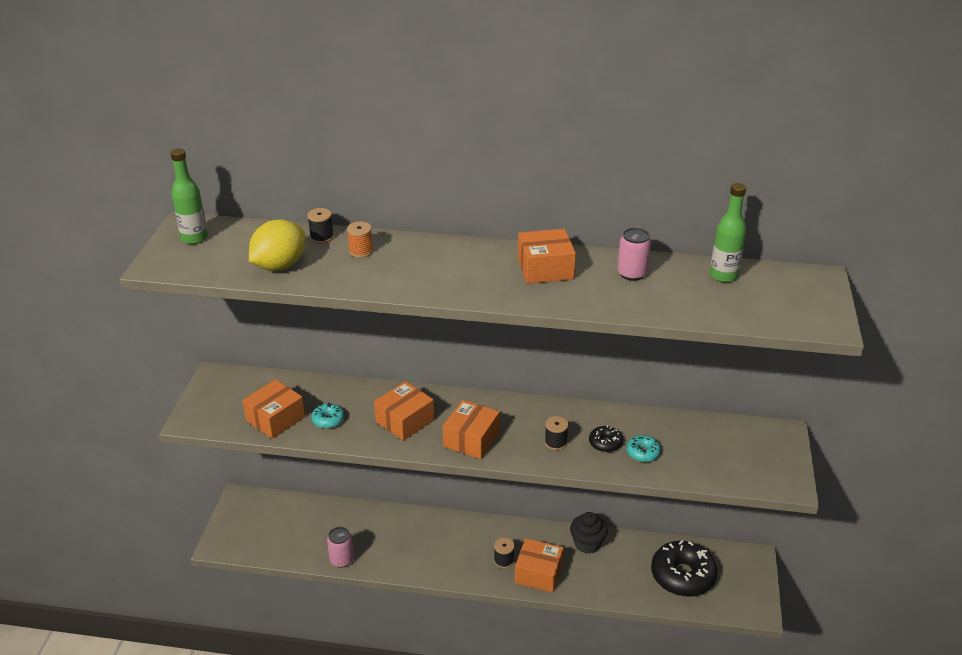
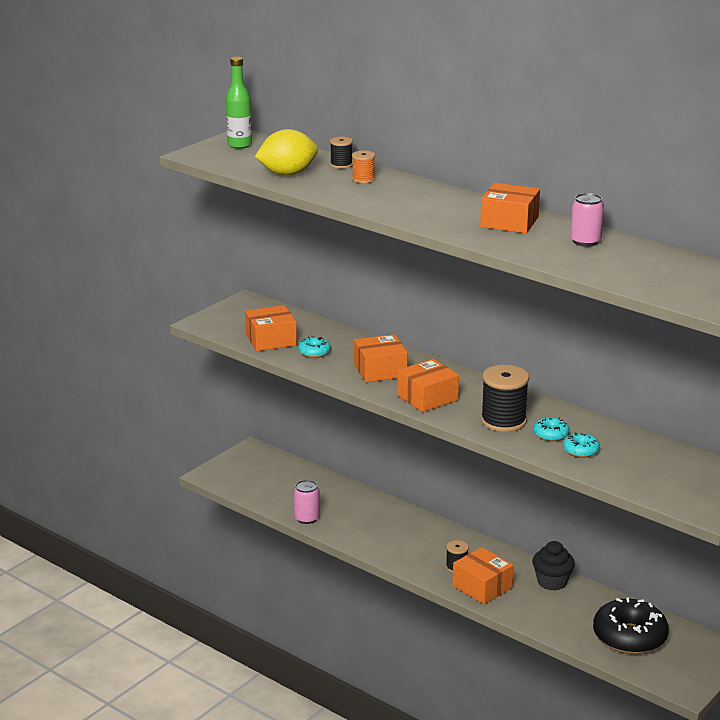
camera: 30 degrees right, 10 degrees down
black spool [545,416,568,450] -> black spool [481,365,529,432], size x1.92
black donut [589,425,623,452] -> turquoise donut [533,417,569,441]
green bottle [710,183,746,283] -> none

